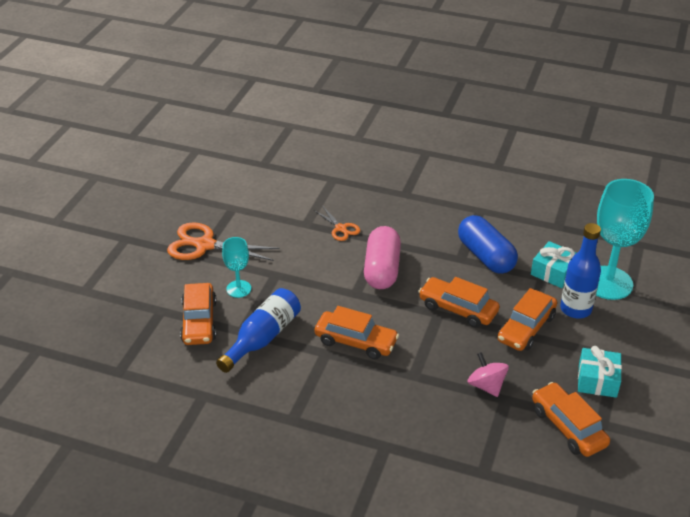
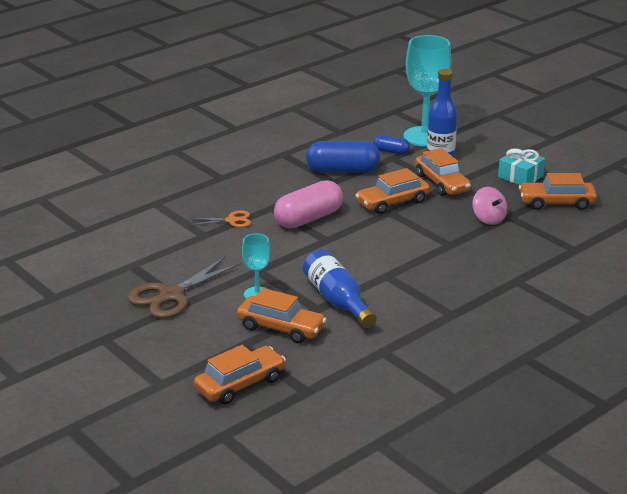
camera: 60 degrees left, 10 degrees down
orange scissors [167,222,280,261] -> brown scissors [128,257,241,318]
orange car [315,306,399,360] -> orange car moved to [194,345,286,404]
pink capsule [364,226,401,289] -> pink capsule turned 75 degrees counterclockwise [274,180,343,228]
pink spinning top [468,352,509,397] -> pink spinning top turned 120 degrees counterclockwise [472,187,507,225]
turquoise gift [531,241,576,288] -> blue capsule [373,135,410,154]

